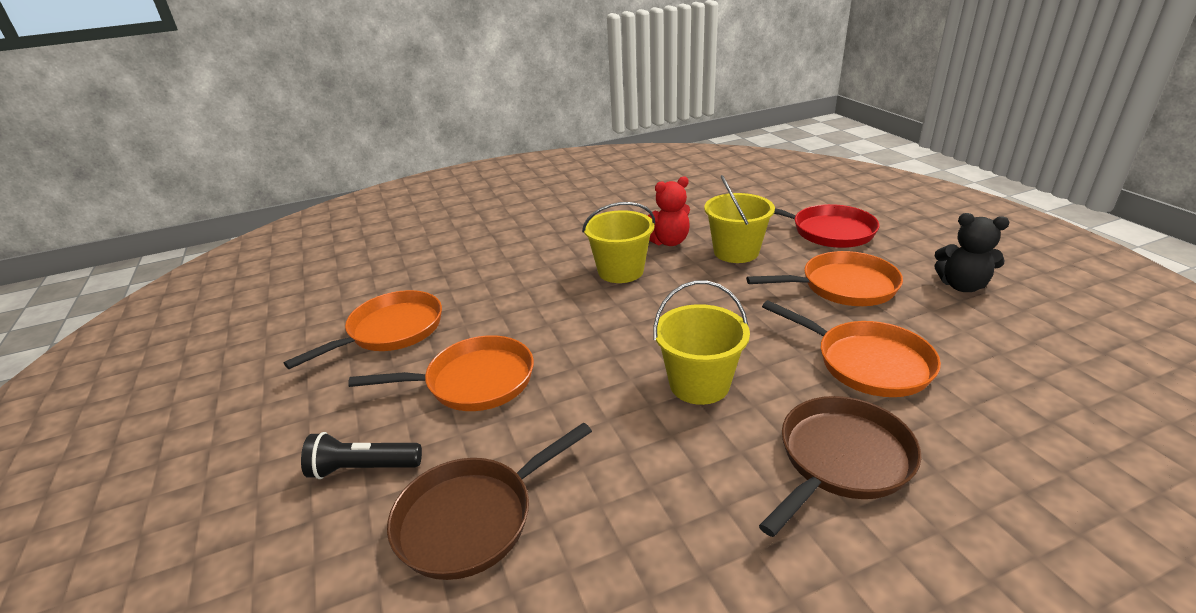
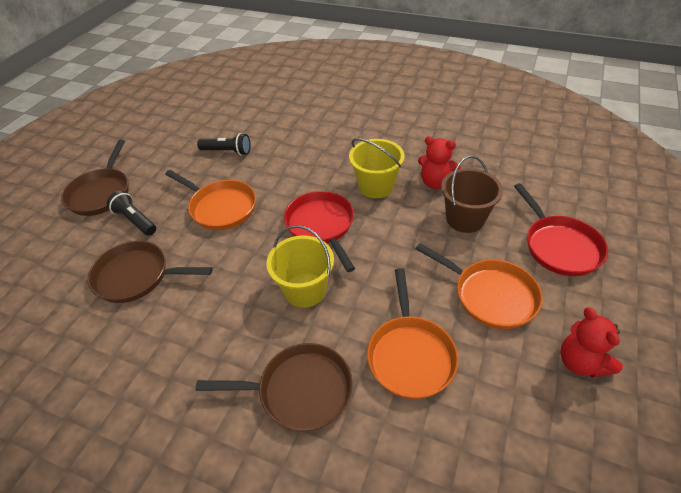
camera: 45 degrees right, 15 degrees up
orange pan [284,290,442,369] -> black flashlight [197,133,250,156]
yellow bucket [704,175,775,263] -> brown bucket [441,155,503,233]
black teddy bear [934,213,1010,292] -> red teddy bear [560,307,623,378]
none -> brown pan [61,140,129,216]
none -> red pan [284,191,355,272]

